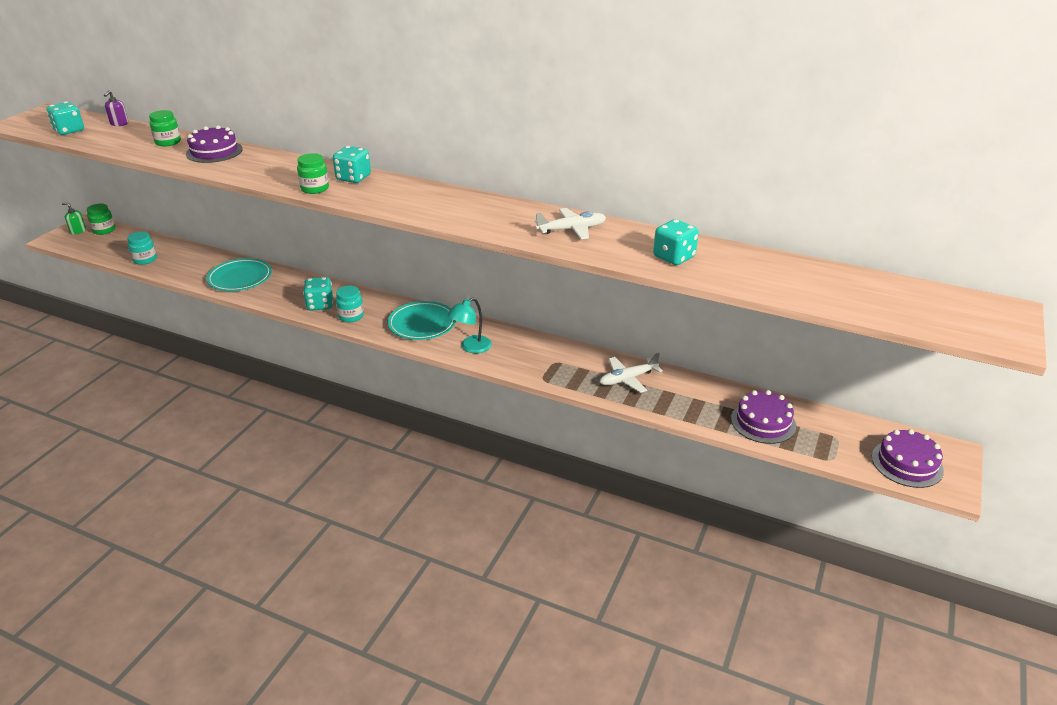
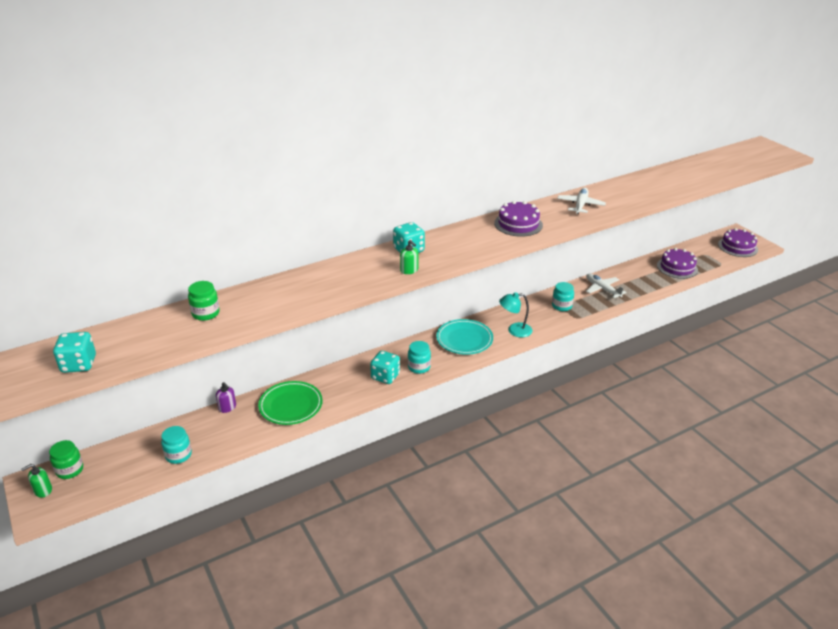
camera: 55 degrees left, 0 degrees up
purple soap dispenser [104,91,129,126] -> purple soap dispenser moved to [216,382,236,413]
purple cake [186,125,243,163] -> purple cake moved to [494,201,543,237]
turquoise plate [206,258,272,291] -> green plate [258,381,323,425]
green jar [297,153,329,194] -> green soap dispenser [400,240,418,274]
turquoise lamp [448,298,492,353] -> turquoise lamp turned 90 degrees clockwise [499,292,532,337]
white plane [600,353,663,393] -> white plane turned 135 degrees clockwise [586,274,626,298]
turquoise dice [653,219,699,265] -> none
none -> turquoise jar [552,282,574,311]

